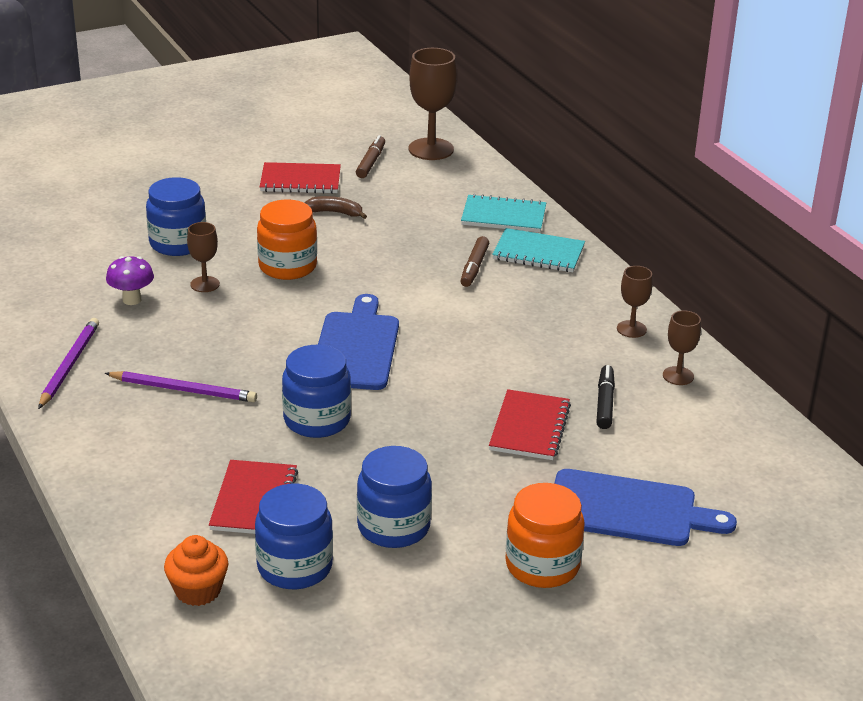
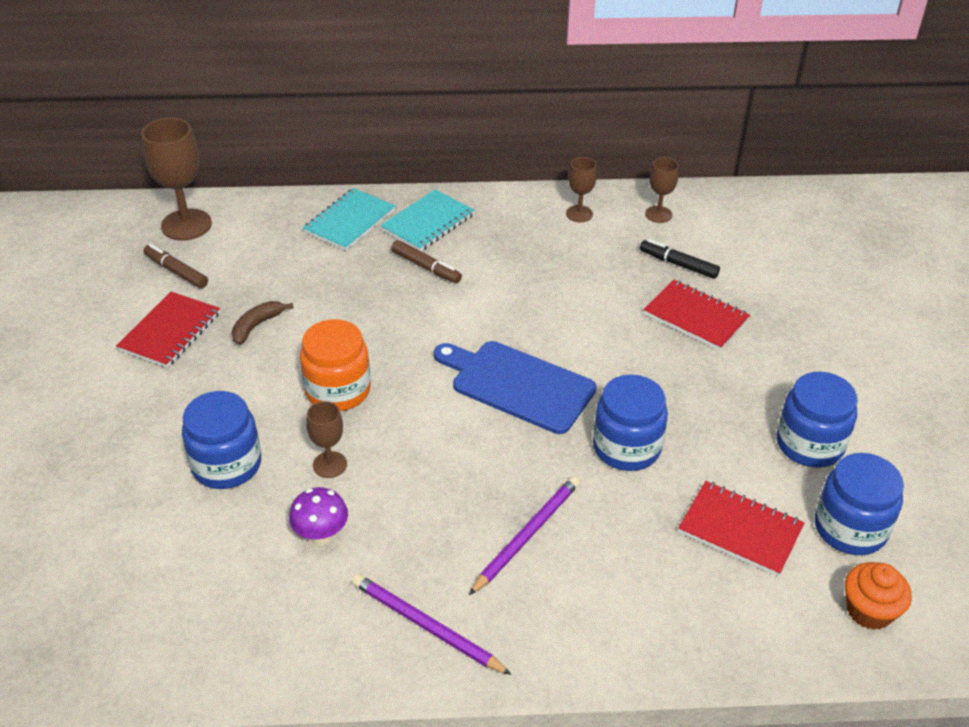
camera: 65 degrees left, 10 degrees up
orange jar [505,483,585,588] -> none
blue cutting board [554,469,737,546] -> none

